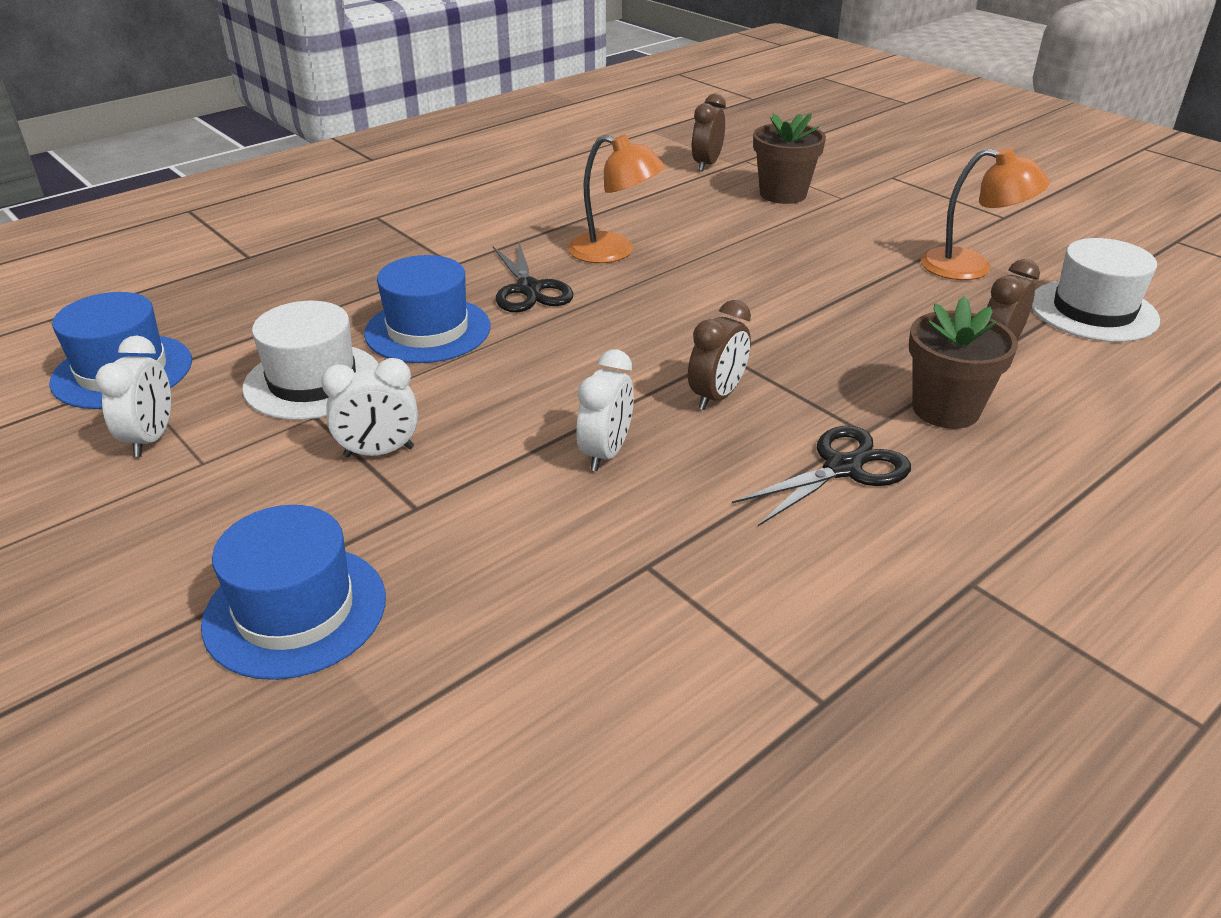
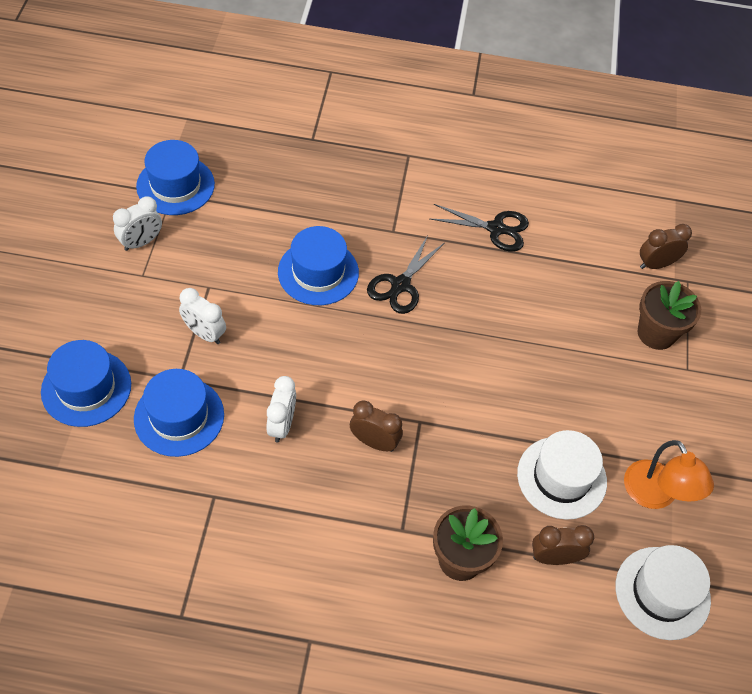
camera: 45 degrees right, 20 degrees up
white hat [242,301,379,420] -> white hat moved to [517,430,607,520]
orange lamp [568,134,665,263] -> none
white clock [576,350,634,471] -> white clock turned 60 degrees counterclockwise [266,376,296,443]
brown clock [688,300,751,410] -> brown clock turned 150 degrees counterclockwise [350,400,403,452]
black scissors [732,426,911,526] -> black scissors moved to [430,204,529,252]
none -> blue hat [134,369,224,457]

